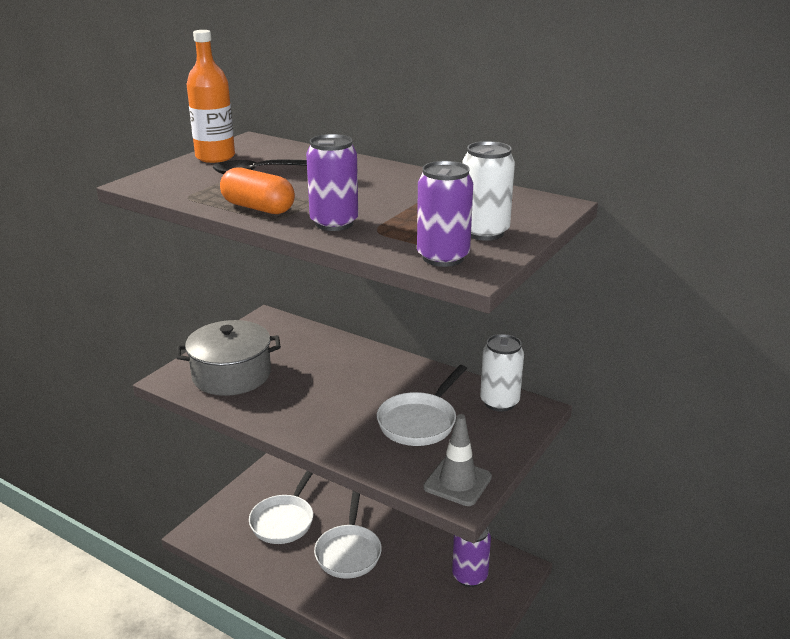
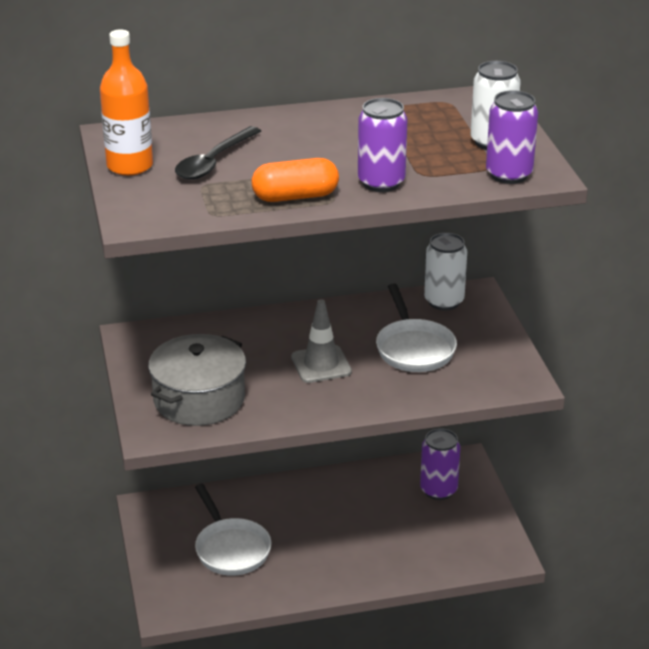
camera: 45 degrees left, 5 degrees up
white pan [314,491,382,579] -> none
grey traffic cone [423,414,492,506] -> grey traffic cone moved to [291,299,352,383]

